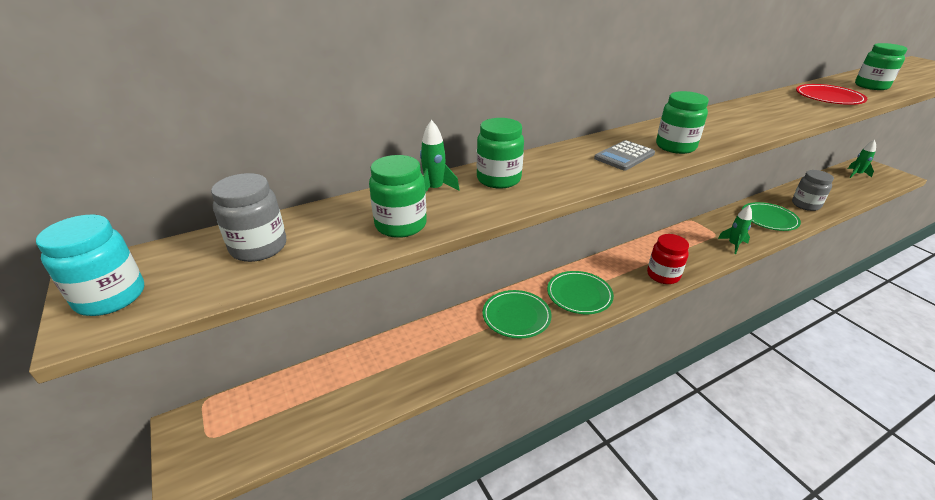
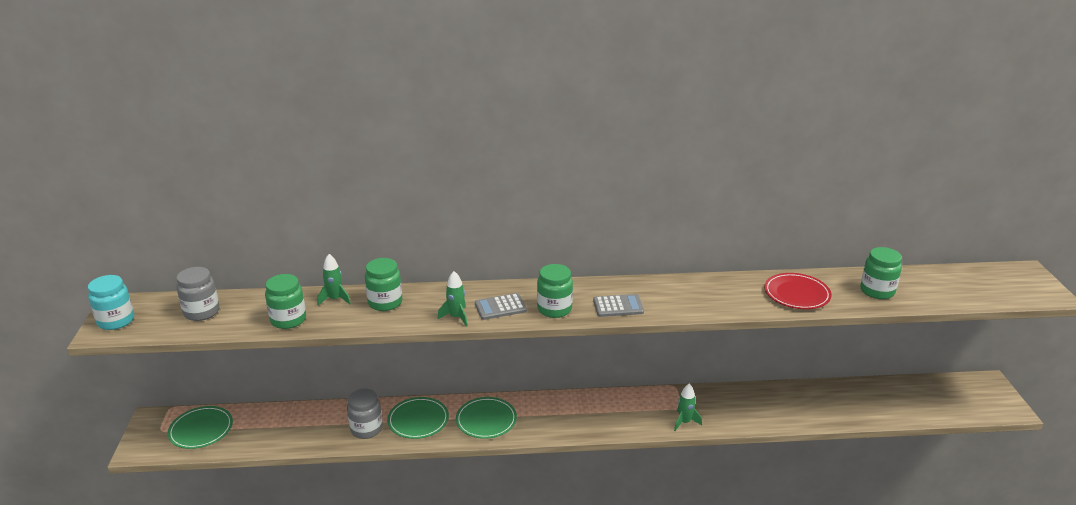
camera: 25 degrees right, 5 degrees down
red jar [647,234,689,284] -> none
green plate [742,202,801,231] -> green plate moved to [168,406,233,449]
grey jar [792,170,834,211] -> grey jar moved to [347,389,383,439]
green rocket [848,140,876,178] -> green rocket moved to [438,271,468,327]
none -> grey calculator [593,294,644,317]

